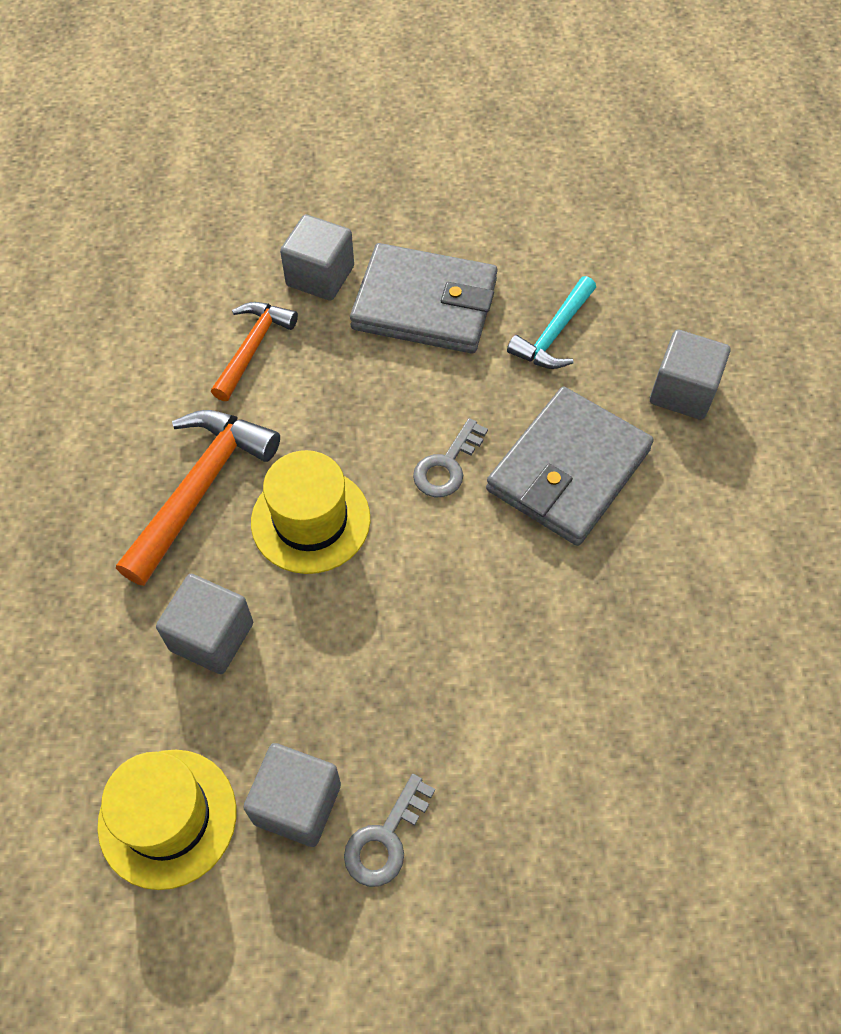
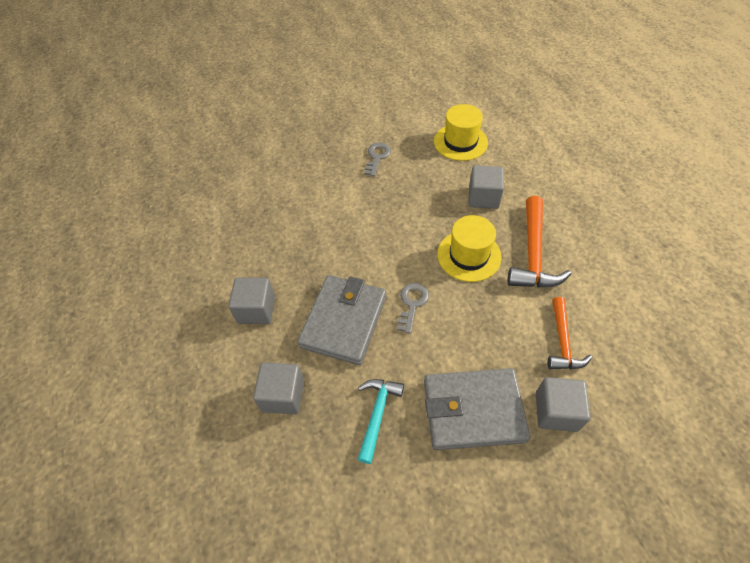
camera: 165 degrees right, 5 degrees down
grey cube [243,743,341,847] -> grey cube moved to [228,278,275,324]

